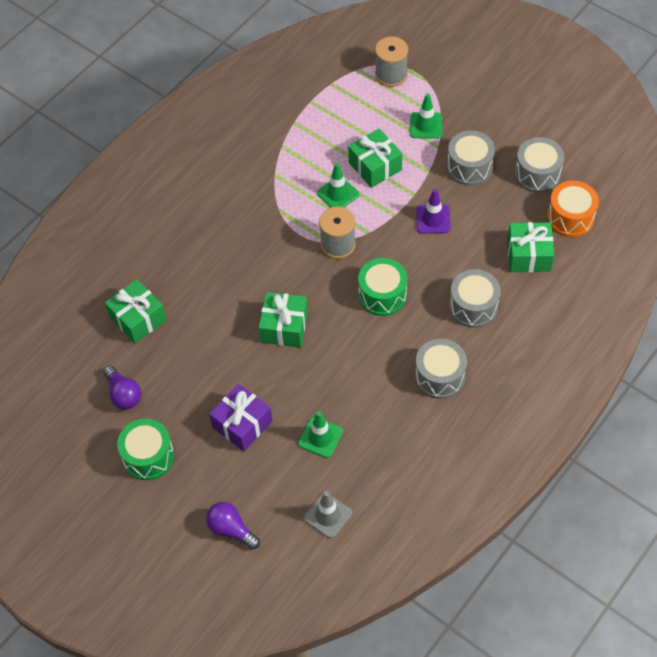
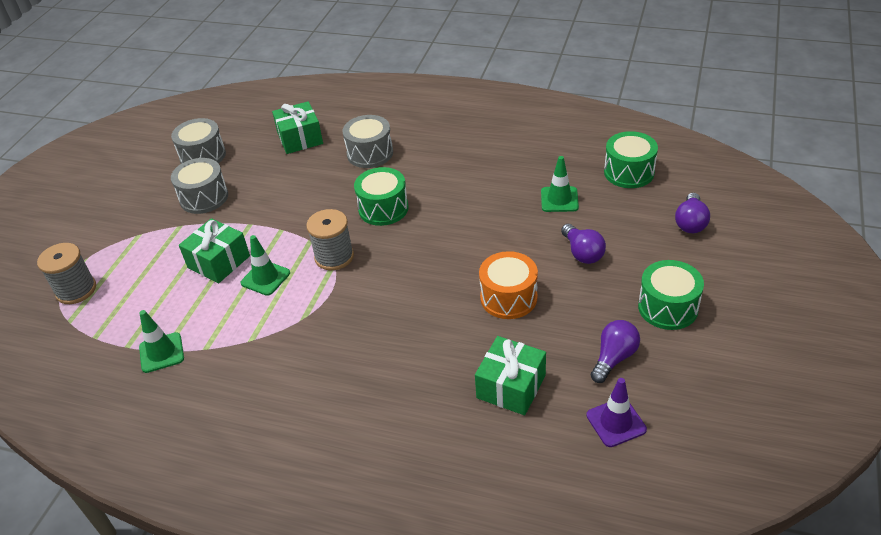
camera: 110 degrees left, 15 degrees down
purple gift [209,384,272,451] -> purple light bulb [561,224,606,264]
green gift [259,292,308,348] -> none
grey traffic cone [304,491,352,539] -> green drum [604,131,658,188]
green traffic cone [410,94,442,139] -> green traffic cone moved to [139,310,184,373]
grey drum [415,339,467,399] -> none
purple traffic cone [416,189,451,234] -> purple traffic cone moved to [586,378,647,447]
orange drum [547,181,599,237] -> orange drum moved to [479,251,538,319]

